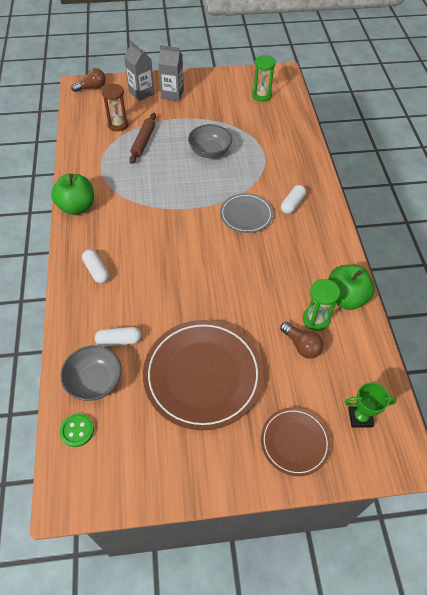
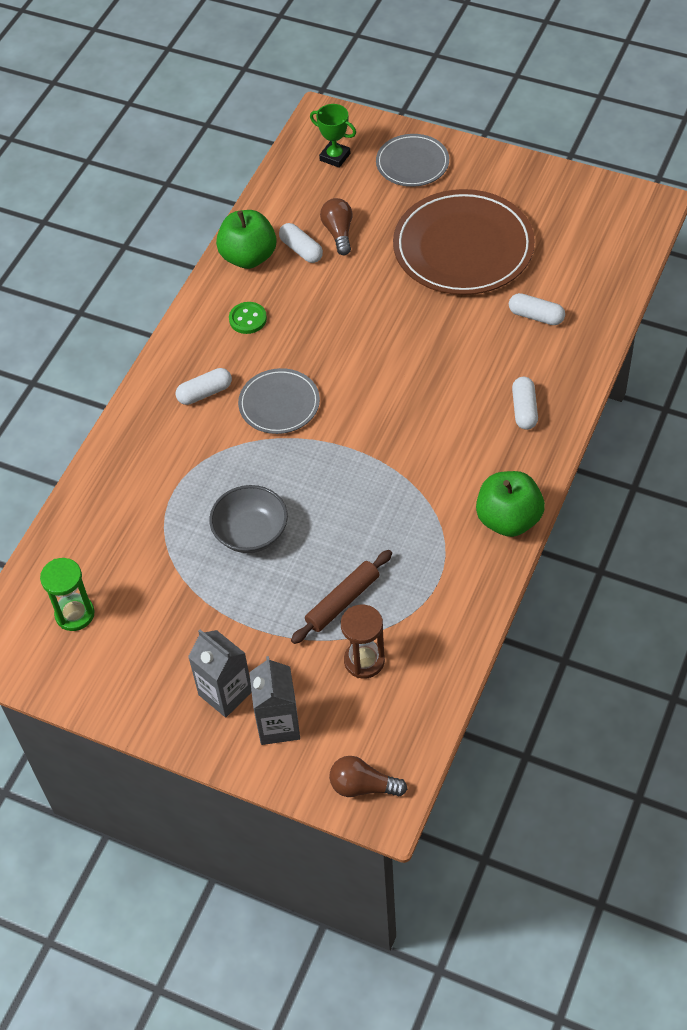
camera: 145 degrees left, 0 degrees up
grey bowl [60,345,122,401] -> none
green button [60,414,94,447] -> green button moved to [229,302,267,334]
brown plate [261,408,331,476] -> grey plate [376,134,449,187]
green hourglass [303,279,340,331] -> white capsule [279,223,323,263]

